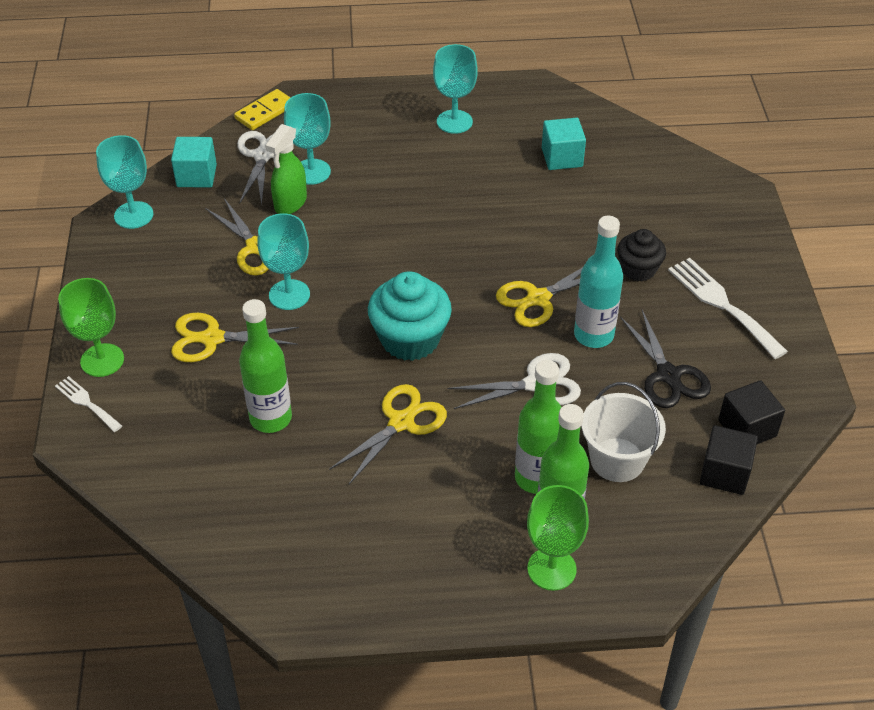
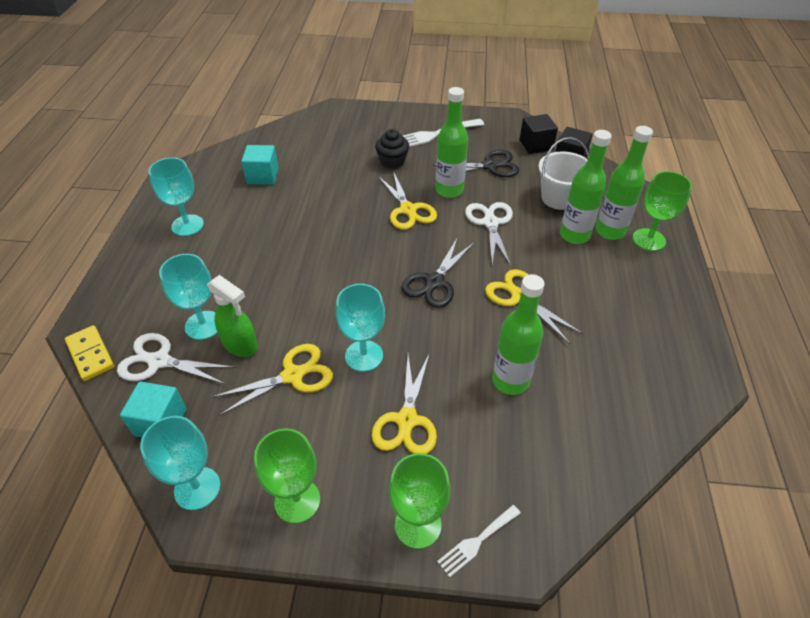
camera: 80 degrees left, 0 degrees up
turquoise cupcake [368,271,452,361] -> black scissors [401,237,474,308]
turquoise bottle [574,216,623,348] -> green bottle [435,87,468,198]
none -> green goblet [254,428,320,523]

